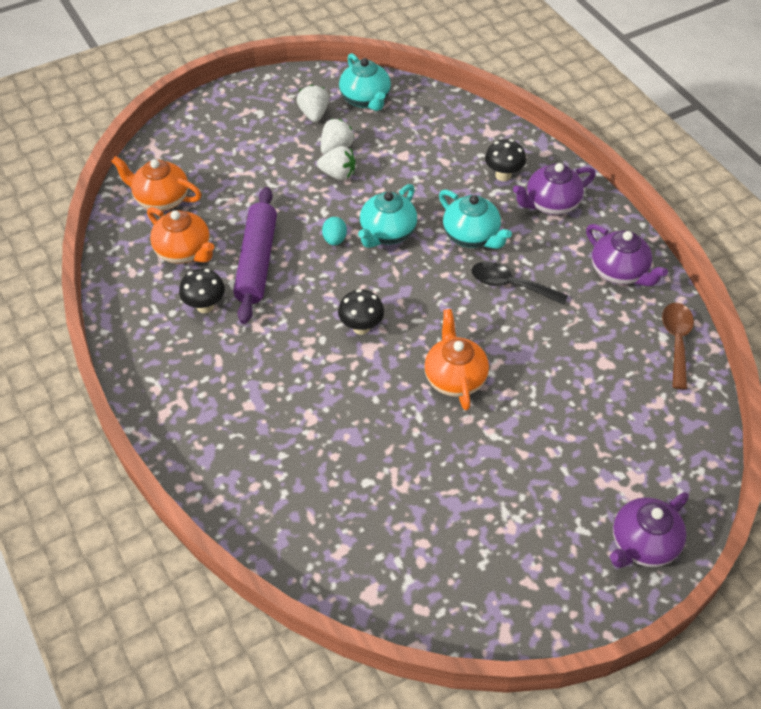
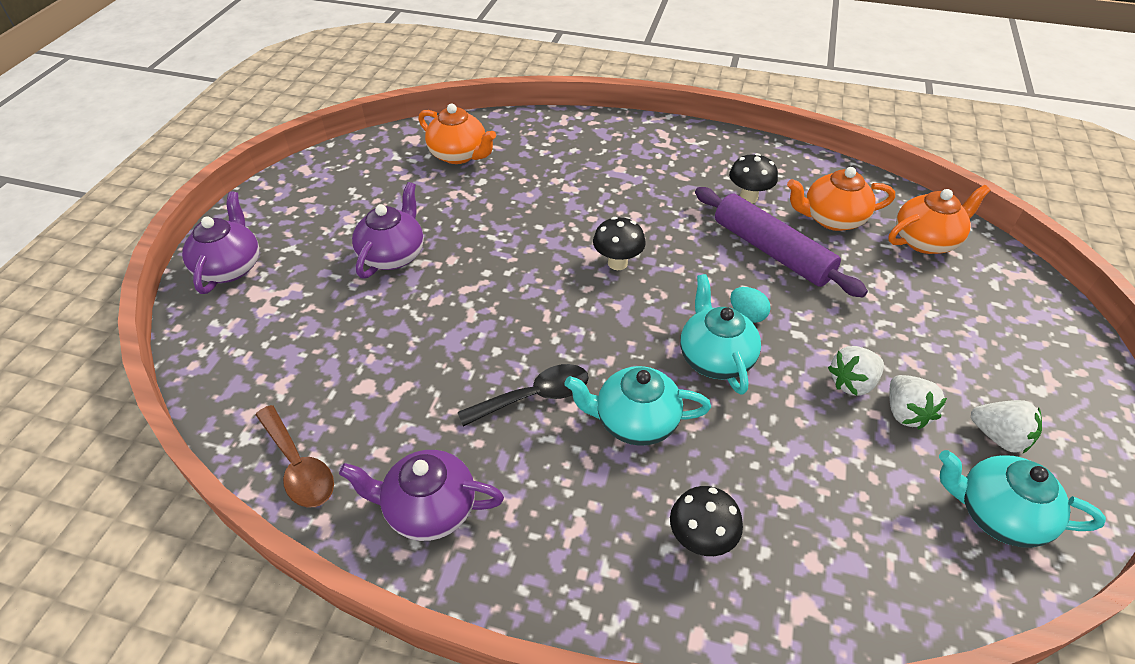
camera: 135 degrees right, 5 degrees down
orange teapot [424,309,489,410] -> orange teapot moved to [418,104,496,164]
purple teapot [513,163,596,215] -> purple teapot moved to [352,182,424,278]

